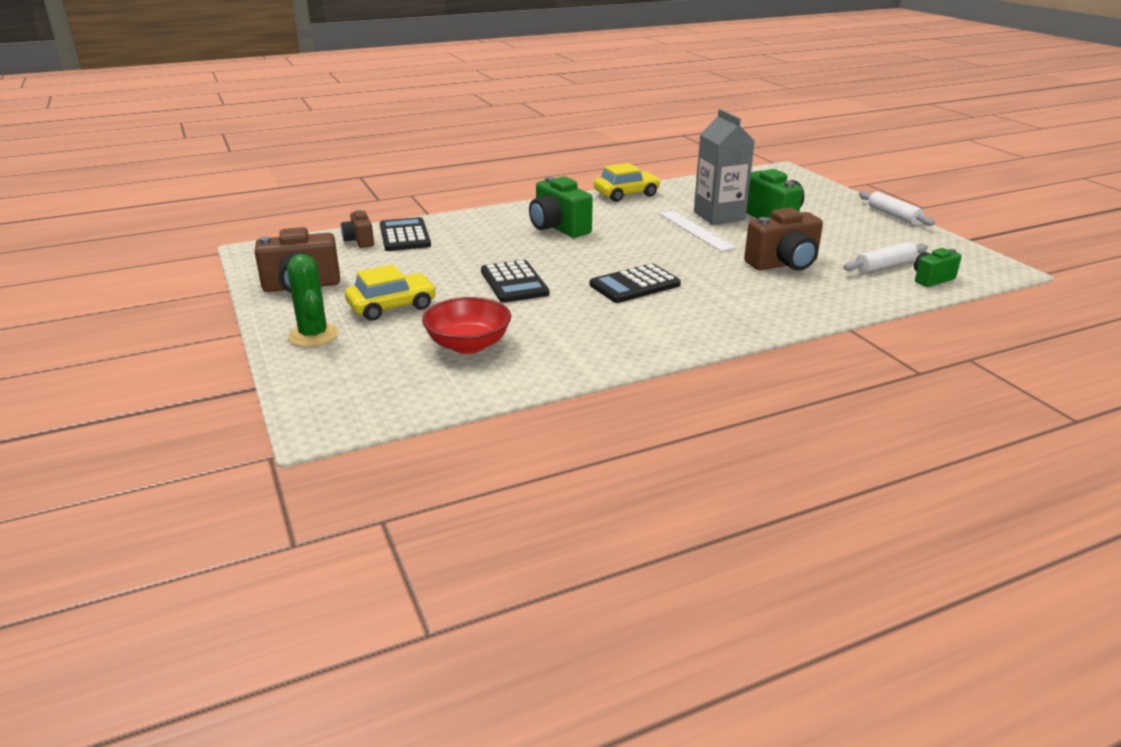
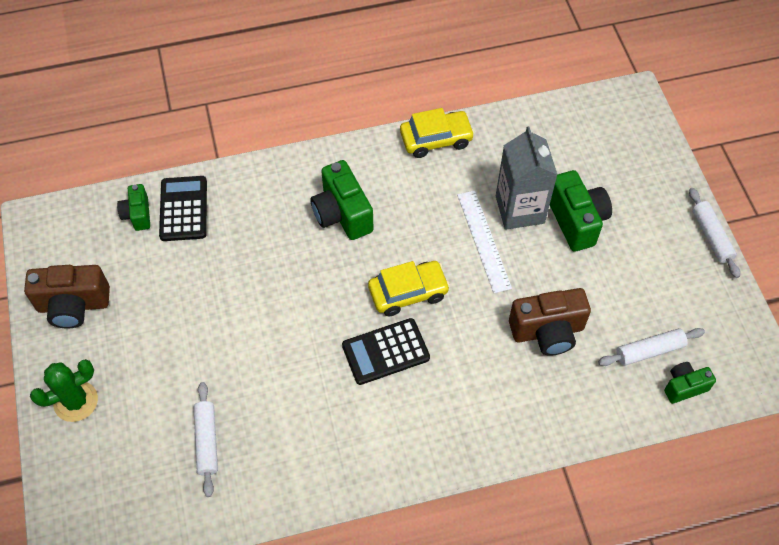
camera: 10 degrees right, 30 degrees up
green cactus [287,254,339,347] -> green cactus turned 75 degrees clockwise [30,359,98,422]
brown camera [341,209,374,248] -> green camera [117,184,150,231]
yellow car [345,264,437,321] -> yellow car moved to [368,261,450,316]
red bowl [422,297,511,354] -> white rolling pin [194,382,218,497]
black calculator [481,260,549,303] -> none

